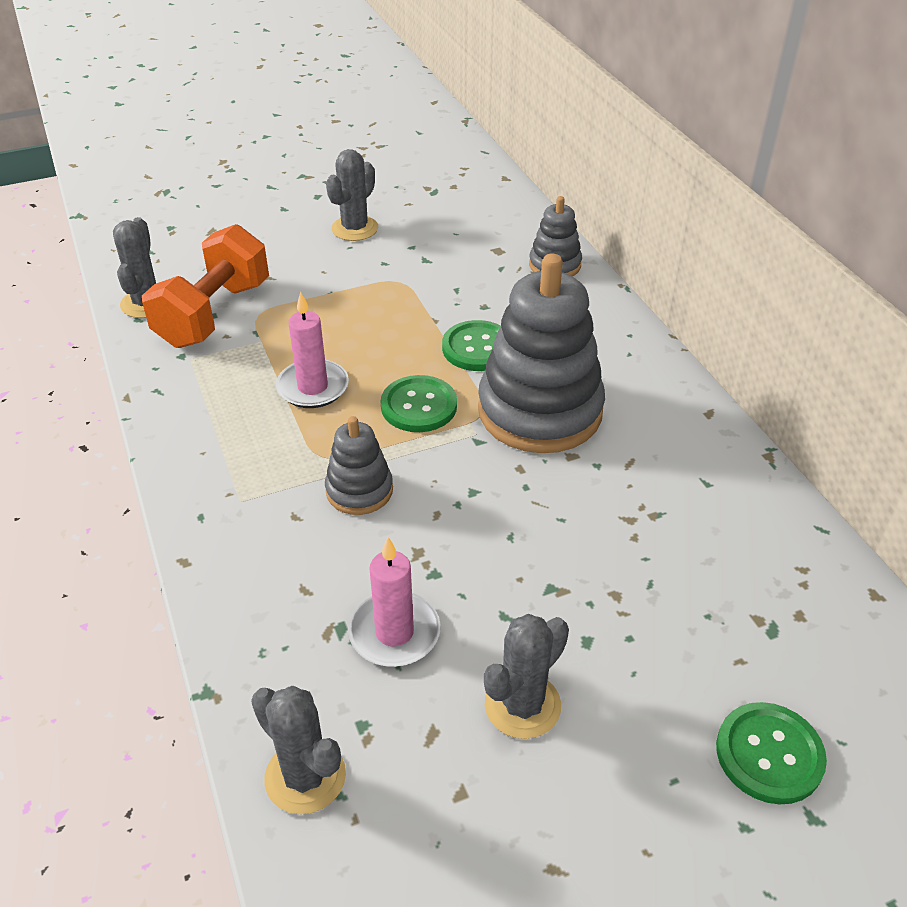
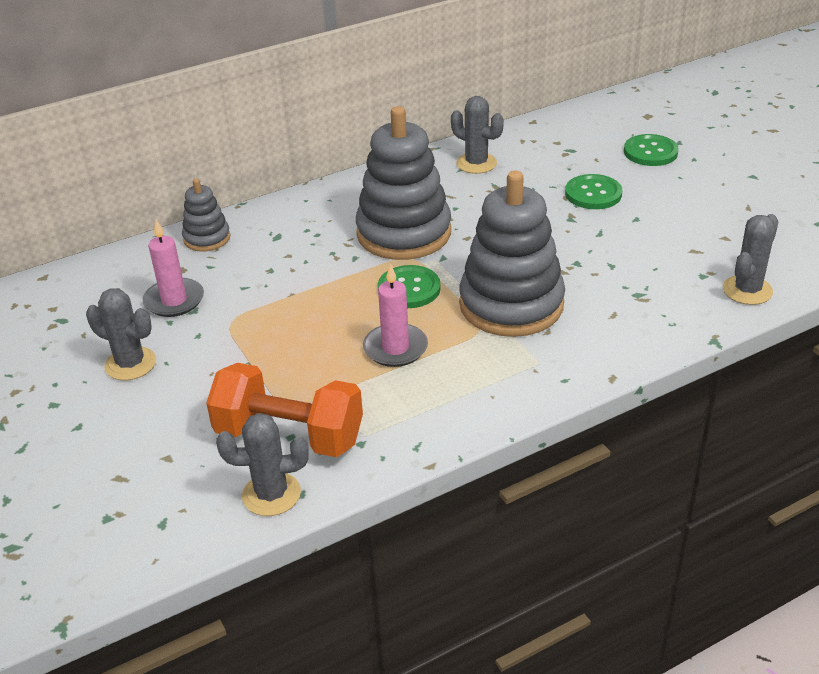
camera: 95 degrees left, 5 degrees down
grey stacking toy [325,416,393,515] -> grey stacking toy [459,171,565,337], size x2.01
pink candle [348,537,441,667] -> pink candle moved to [143,219,204,317]
green button [442,320,501,371] -> green button moved to [565,174,622,209]
grey cactus [484,614,569,739] -> grey cactus moved to [451,96,504,174]

